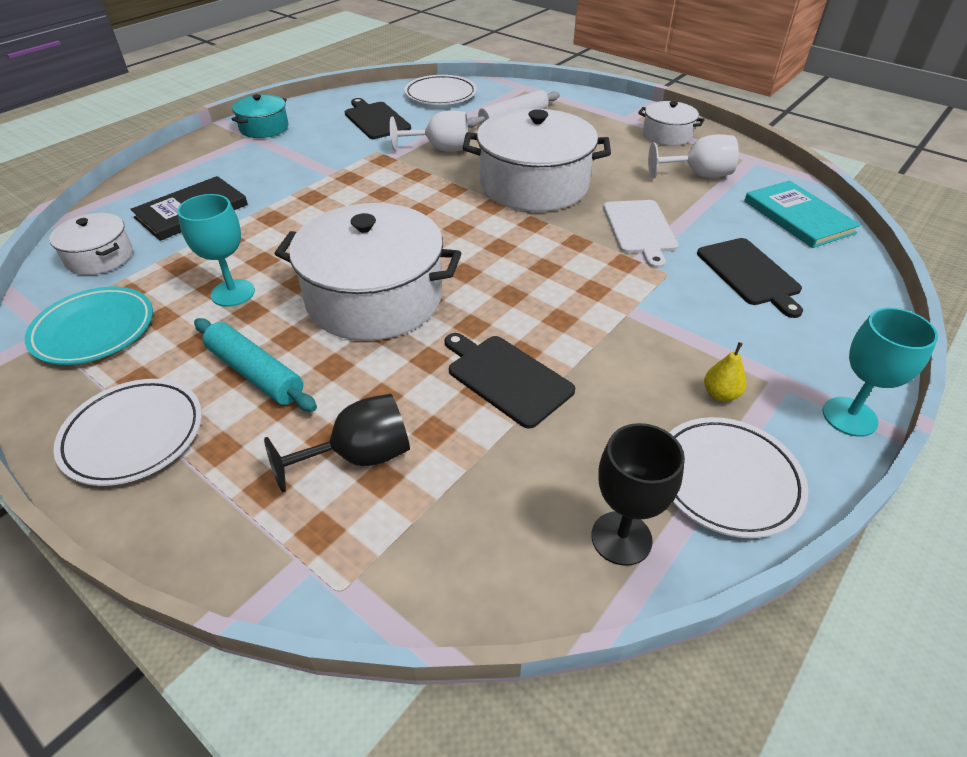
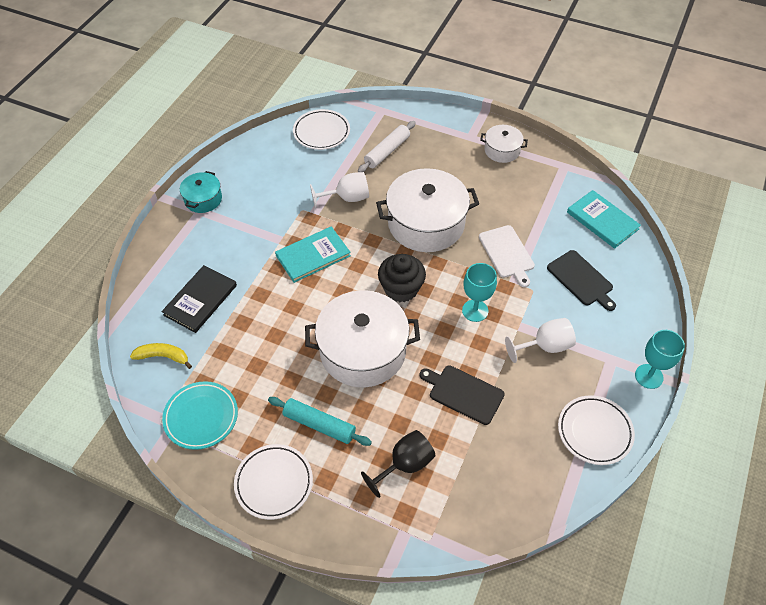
camera: 15 degrees left, 10 degrees up
white pot [49,213,133,275] -> yellow banana [130,343,192,369]
turquoise goblet [177,194,255,307] -> turquoise goblet moved to [462,263,497,322]
black cutting board [345,98,411,139] -> none
black goblet [592,423,685,566] -> none
white goblet [648,134,739,178] -> white goblet moved to [505,318,576,363]
yellow pear [704,342,746,402] -> none
none -> turquoise book [275,226,351,283]
none -> black cupcake [378,254,426,302]

